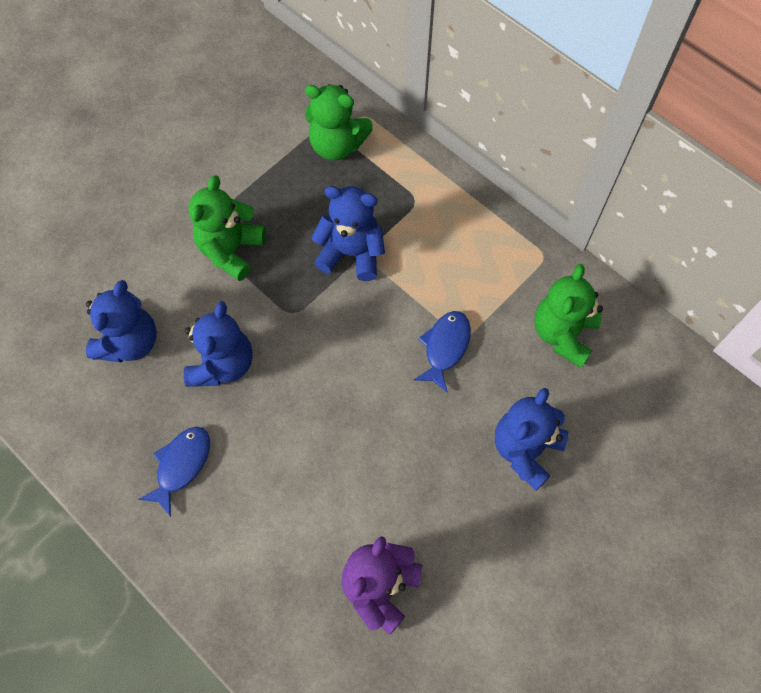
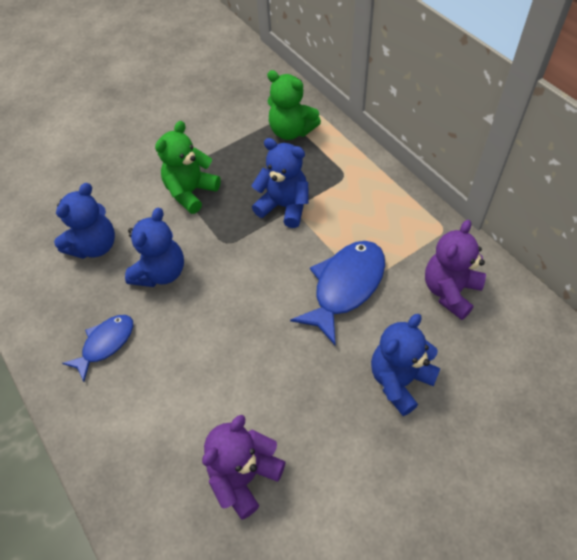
camera: 15 degrees right, 10 degrees down
blue fish [414,311,471,393] -> blue fish [290,241,385,346], size x1.64
green teddy bear [534,264,603,368] -> purple teddy bear [425,220,486,320]

